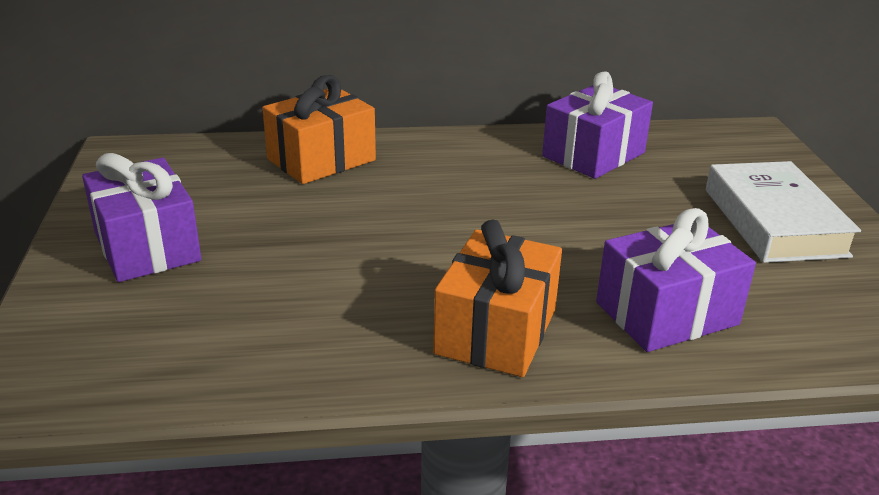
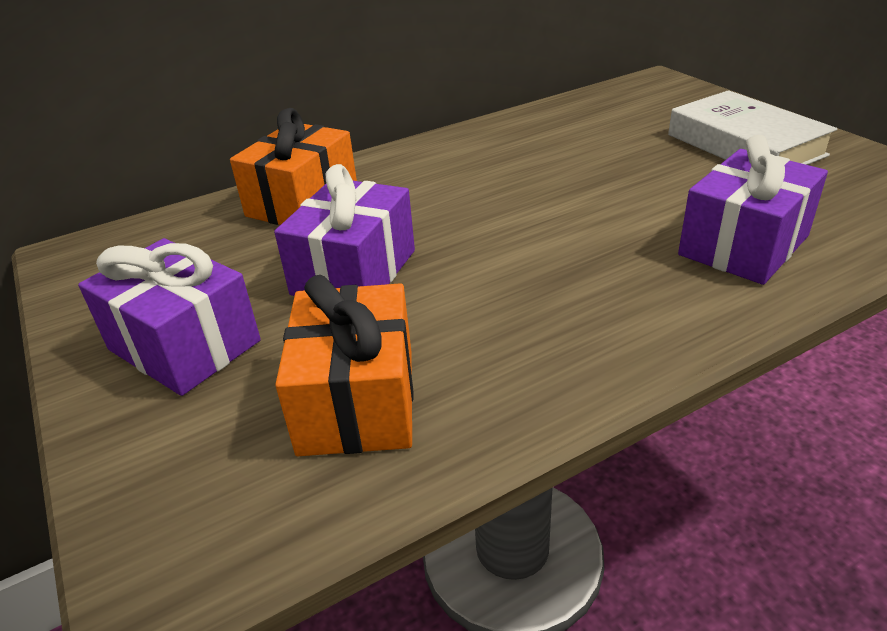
camera: 20 degrees left, 5 degrees up
orange gift [433,220,562,377] -> orange gift moved to [275,275,413,456]
purple gift [542,72,653,179] -> purple gift moved to [274,164,415,296]

